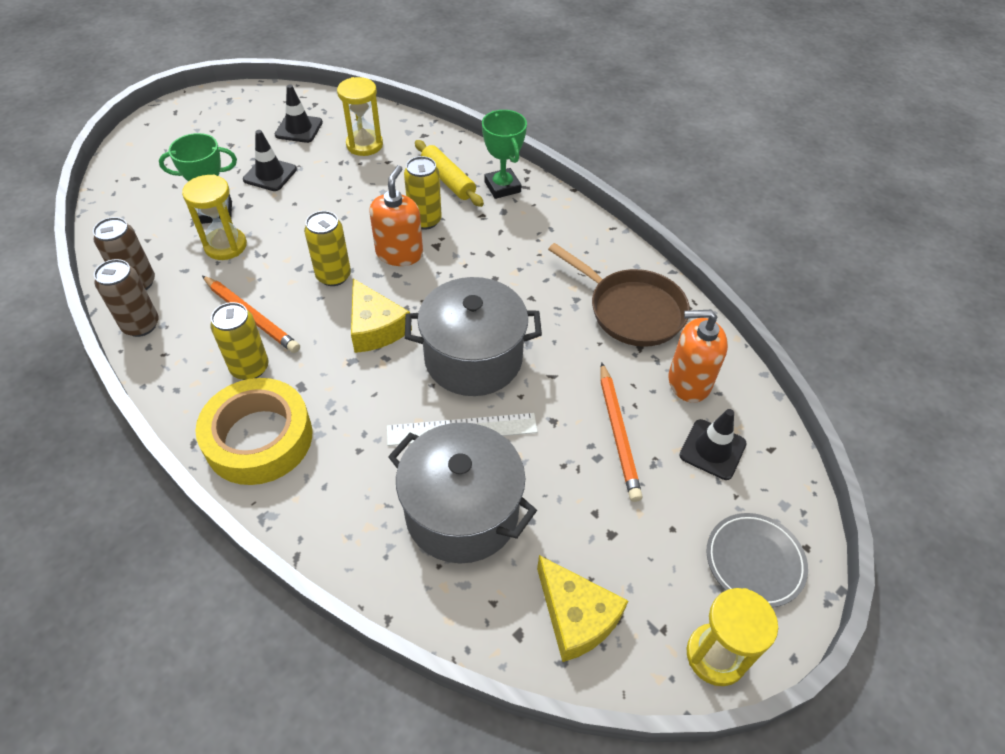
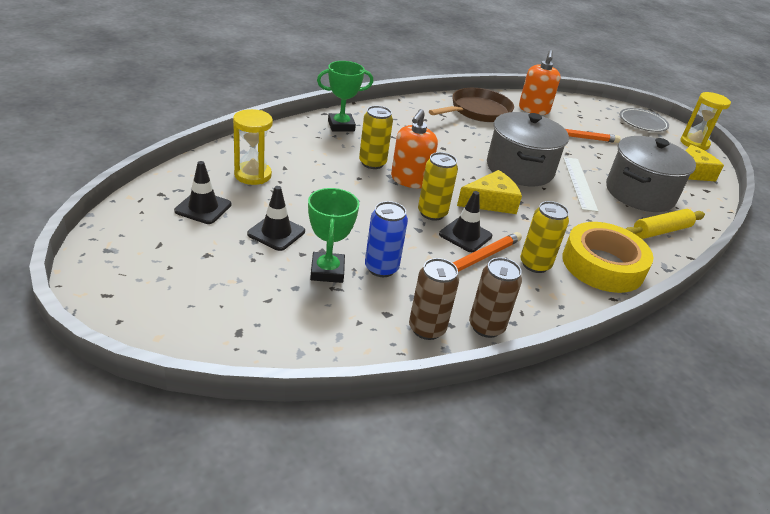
camera: 85 degrees left, 15 degrees down
yellow hourglass [182,174,247,260] -> blue can [365,201,408,277]
orange soap dispenser [369,165,423,266] -> orange soap dispenser turned 90 degrees counterclockwise [391,109,438,188]
yellow rolling pin [415,140,484,207] -> yellow rolling pin moved to [626,209,705,239]
black traffic cone [680,409,747,480] -> black traffic cone moved to [439,191,492,252]

